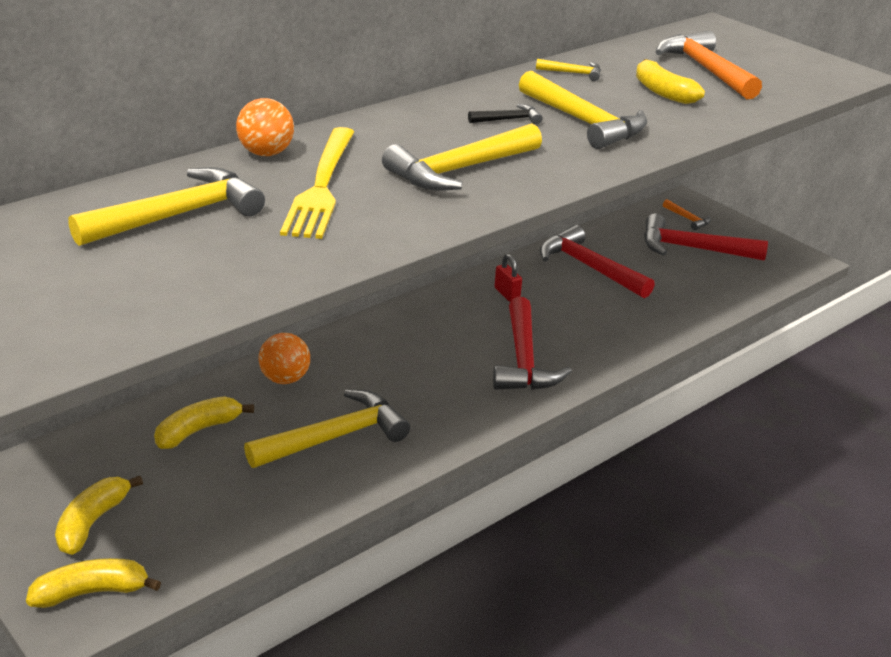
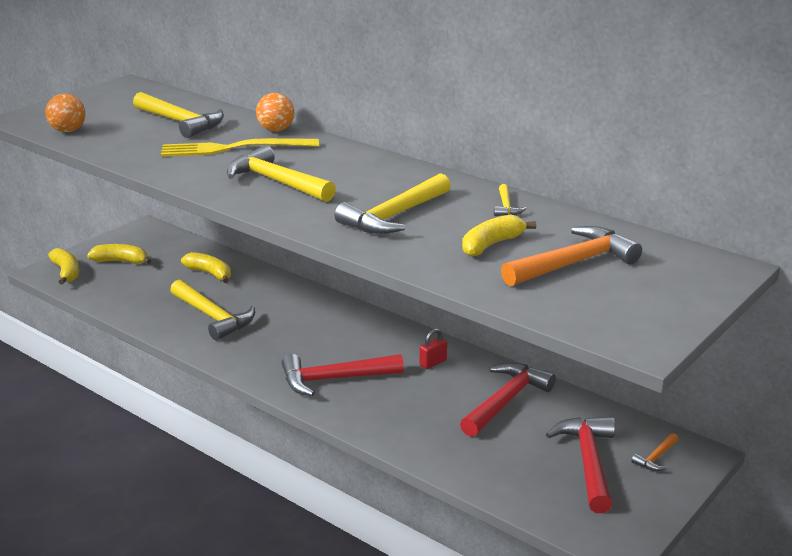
camera: 80 degrees right, 5 degrees down
orange ball [258,333,310,384] -> orange ball moved to [46,94,85,132]
black hammer [468,104,543,125] -> none

